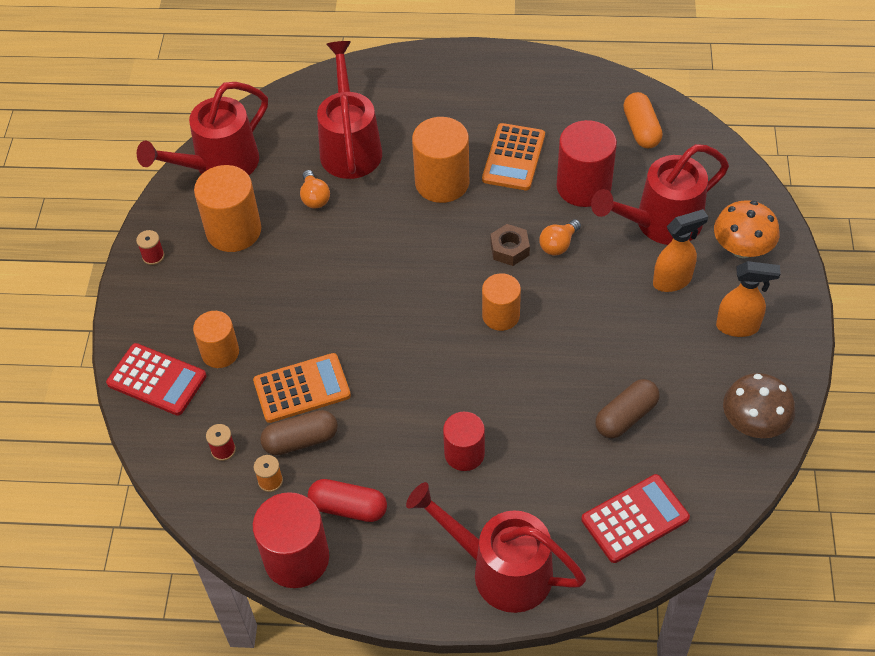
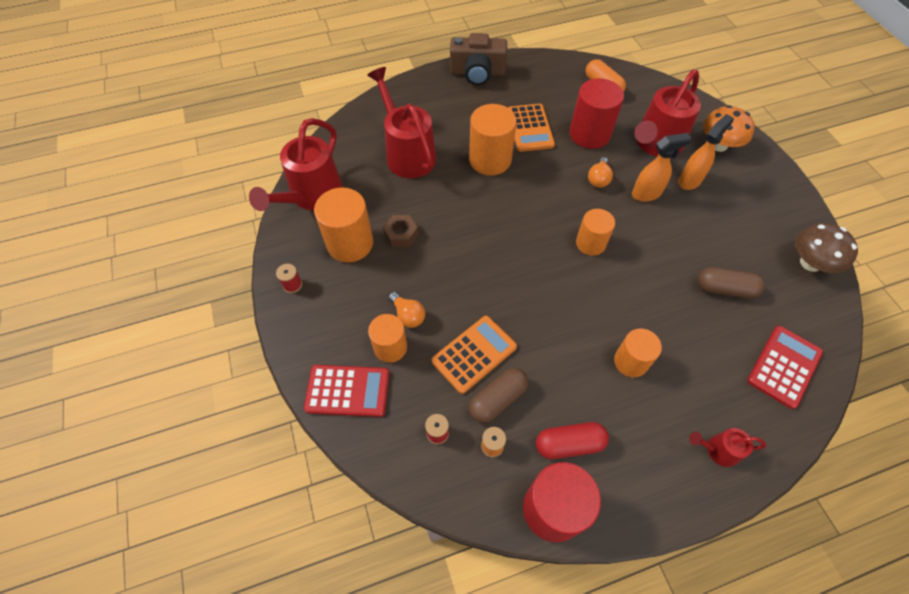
camera: 25 degrees left, 5 degrees up
orange light bulb [300,170,330,209] -> orange light bulb moved to [389,292,425,328]
red watering can [406,482,586,613] -> red watering can [689,428,766,467], size x0.47
red cylinder [443,412,485,471] -> orange cylinder [614,328,662,377]
brown nut [490,224,530,266] -> brown nut moved to [383,215,418,247]
brown capsule [595,379,659,438] -> brown capsule turned 75 degrees clockwise [698,267,765,298]
orange spray bottle [716,261,781,337] -> orange spray bottle moved to [632,133,692,202]
none -> brown camera [450,33,507,86]

